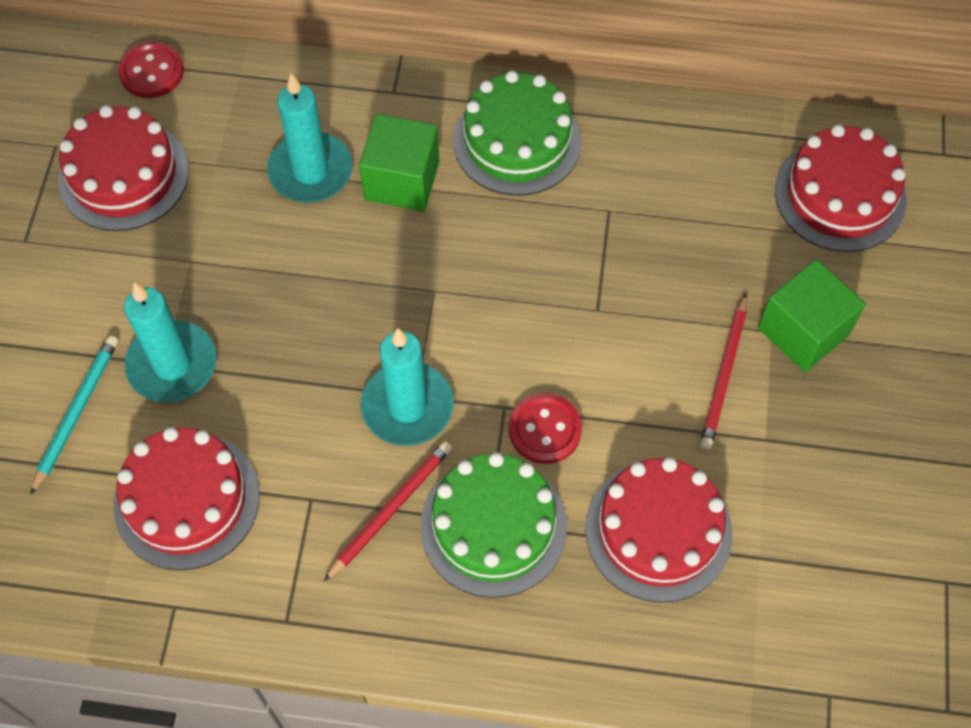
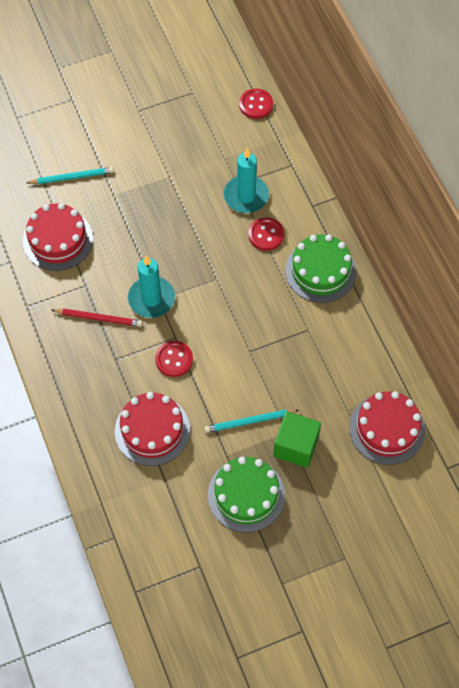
camera: 60 degrees right, 0 degrees up
red cake [58,105,189,231] -> none
turquoise candle [124,282,217,403] -> none
green cube [359,114,439,211] -> red button [248,217,284,251]
green cake [421,452,567,598] -> green cake moved to [208,457,285,533]
red pencil [700,293,747,450] -> turquoise pencil [204,410,299,433]

